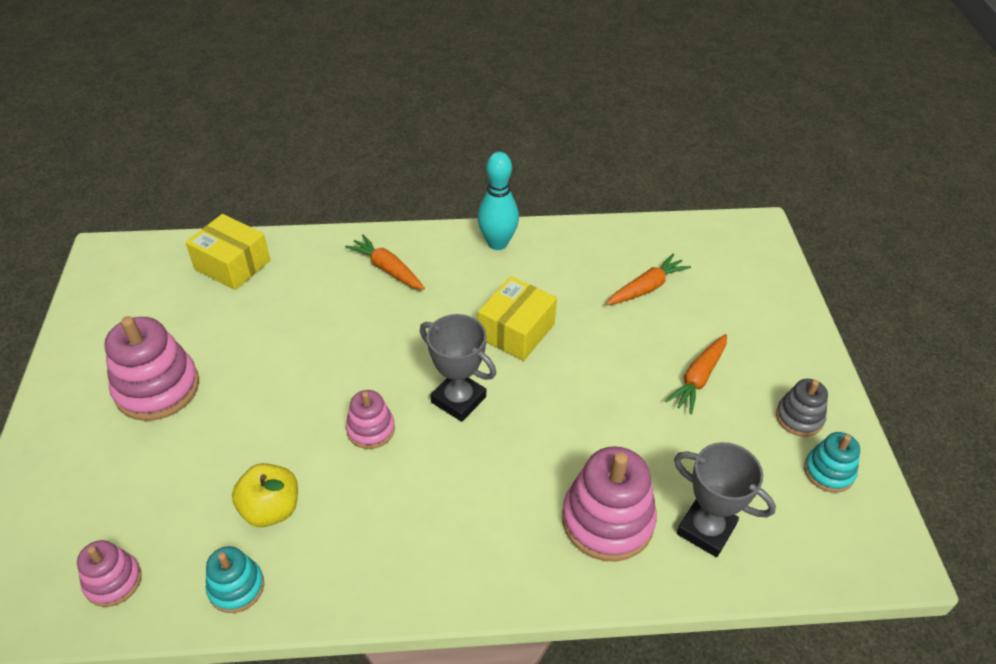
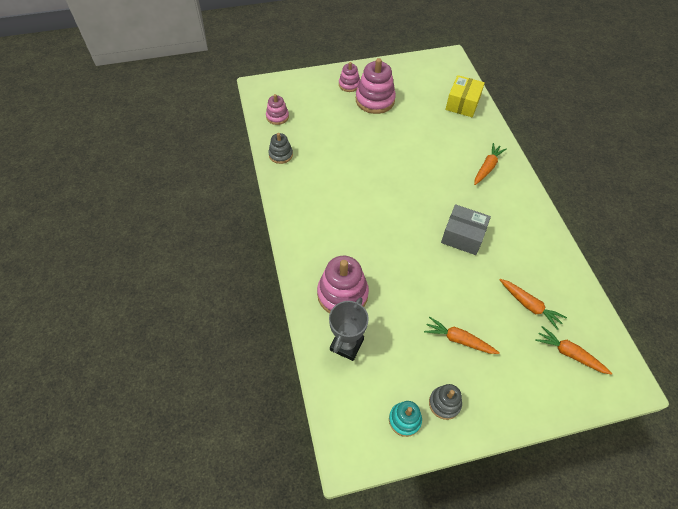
camera: 80 degrees right, 10 degrees up
turquoise stacking toy [206,546,264,613] -> grey stacking toy [268,133,293,164]
yellow apple [232,463,298,527] -> none
pink stacking toy [346,390,395,449] -> pink stacking toy moved to [339,62,360,92]
grey trophy [420,314,496,422] -> none
turquoise bowling pin [477,152,519,250] -> none
yellow box [478,276,557,361] -> grey box [441,204,491,255]
none -> orange carrot [535,326,612,375]

